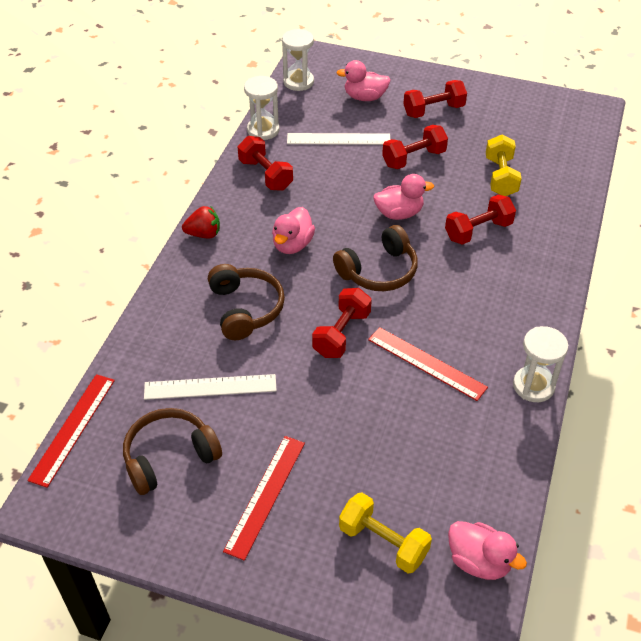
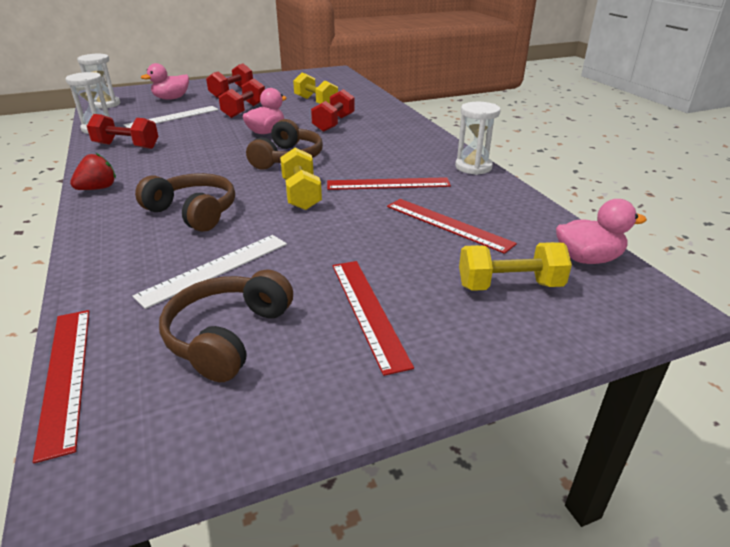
camera: 40 degrees left, 15 degrees down
pink duck [272,207,315,254] -> none
red dumbbell [312,288,372,358] -> yellow dumbbell [280,148,322,210]
none -> red ruler [387,199,517,254]

